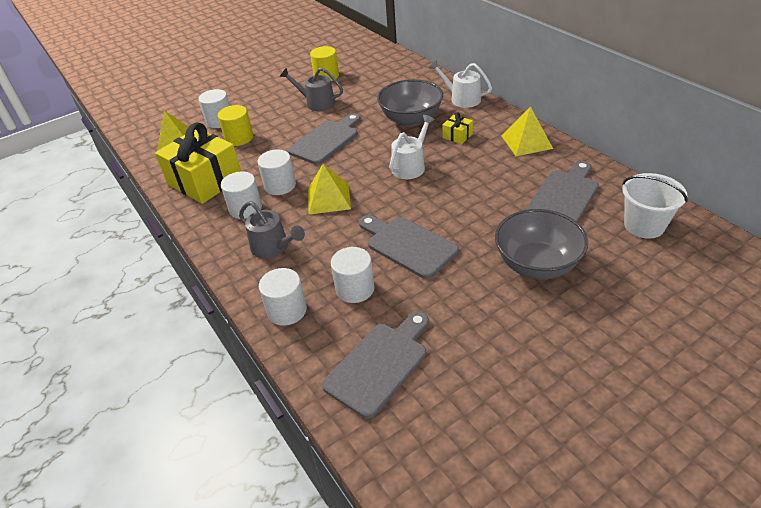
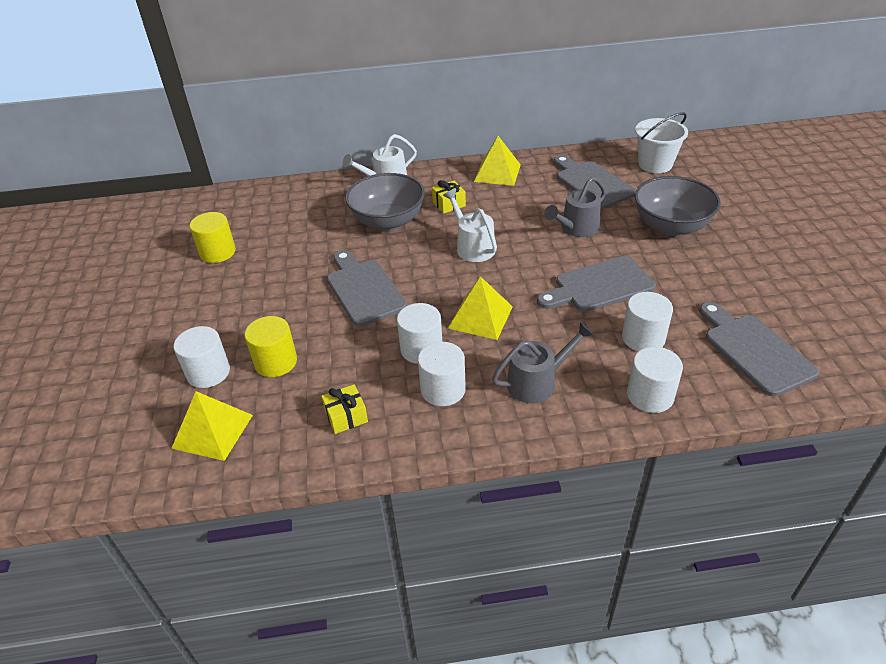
camera: 65 degrees left, 0 degrees up
yellow gift [155,122,241,204] -> yellow gift [321,384,368,434], size x0.42
grey watering can [280,67,343,111] -> grey watering can moved to [544,177,606,237]

